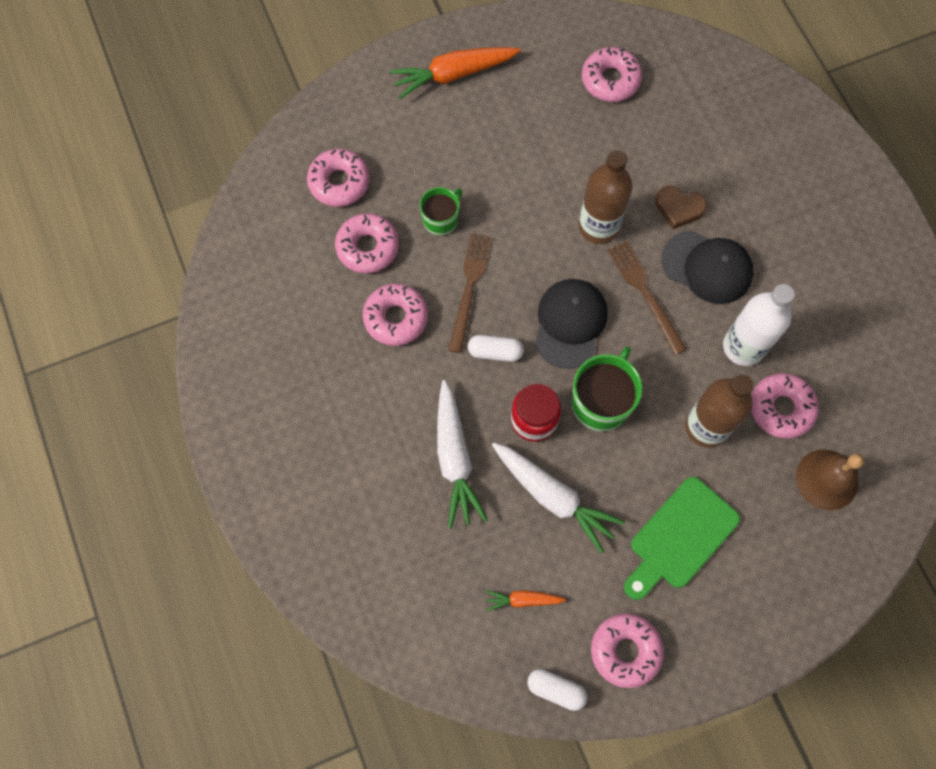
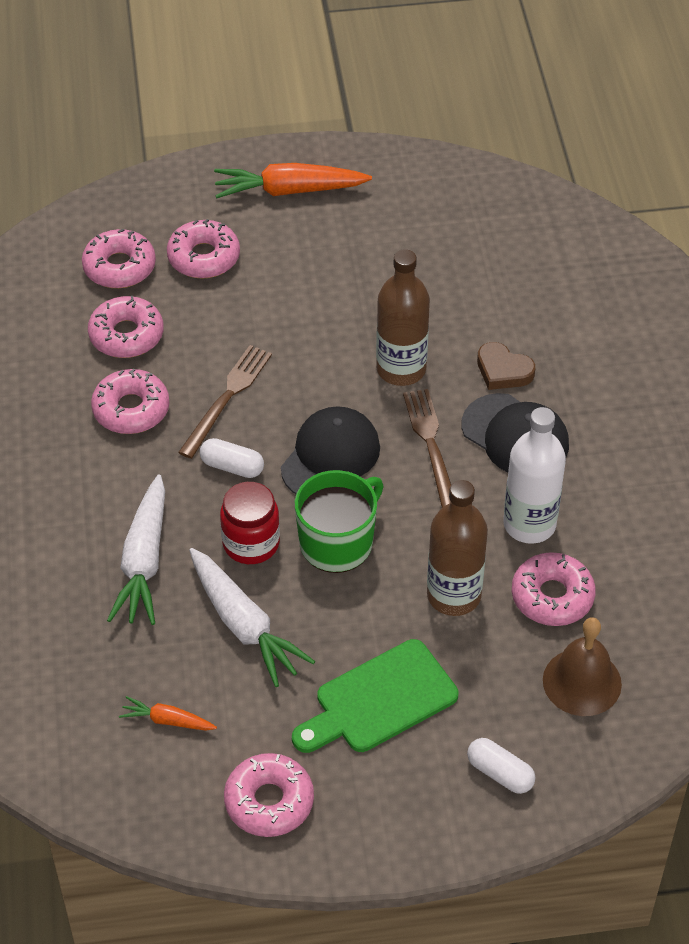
camera: 15 degrees right, 20 degrees down
green mug [420,187,462,236] -> none
white capsule [527,669,587,711] -> white capsule moved to [467,738,535,794]
pink donut [582,47,642,102] -> pink donut moved to [167,219,240,279]

